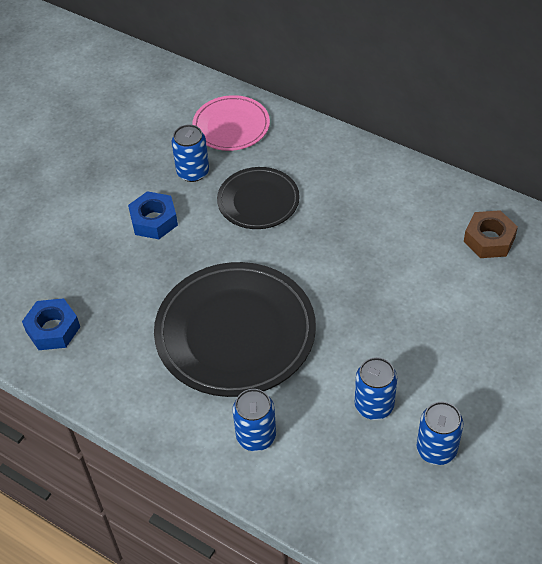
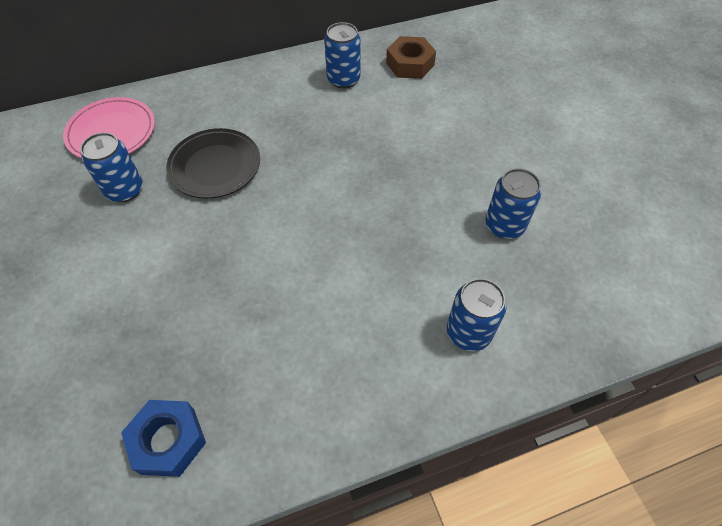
camera: 55 degrees left, 5 degrees up
blue nut [128,191,178,239] -> none
black plate [154,262,316,397] -> none
blue can [417,402,463,465] -> blue can moved to [324,22,361,89]

